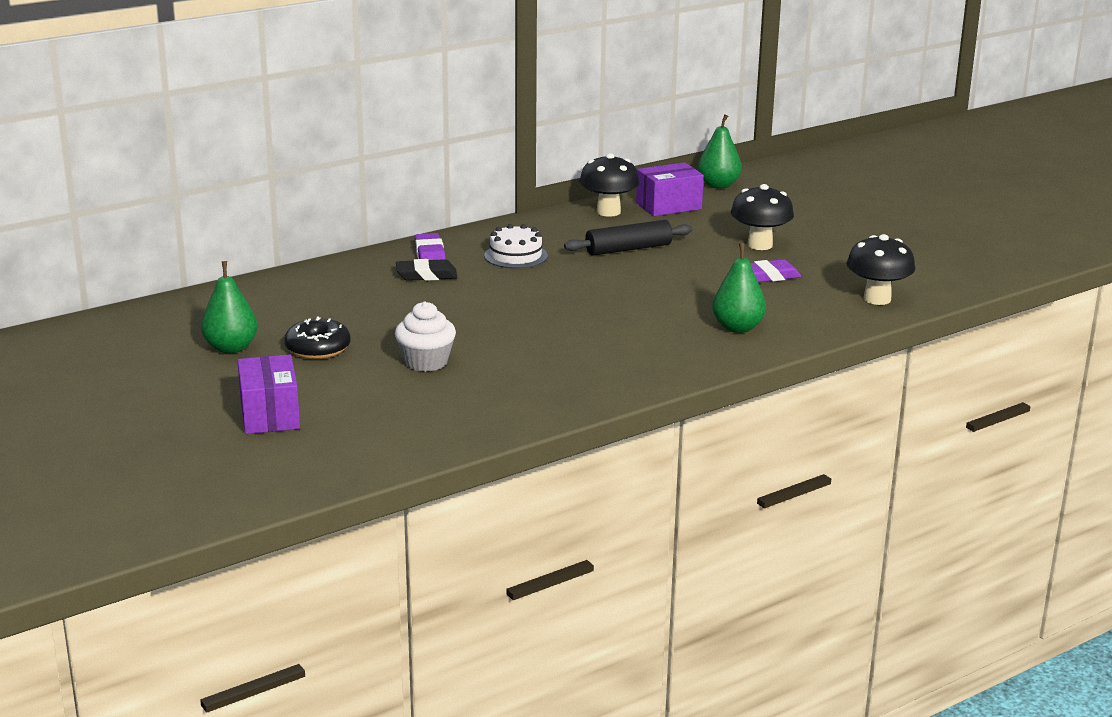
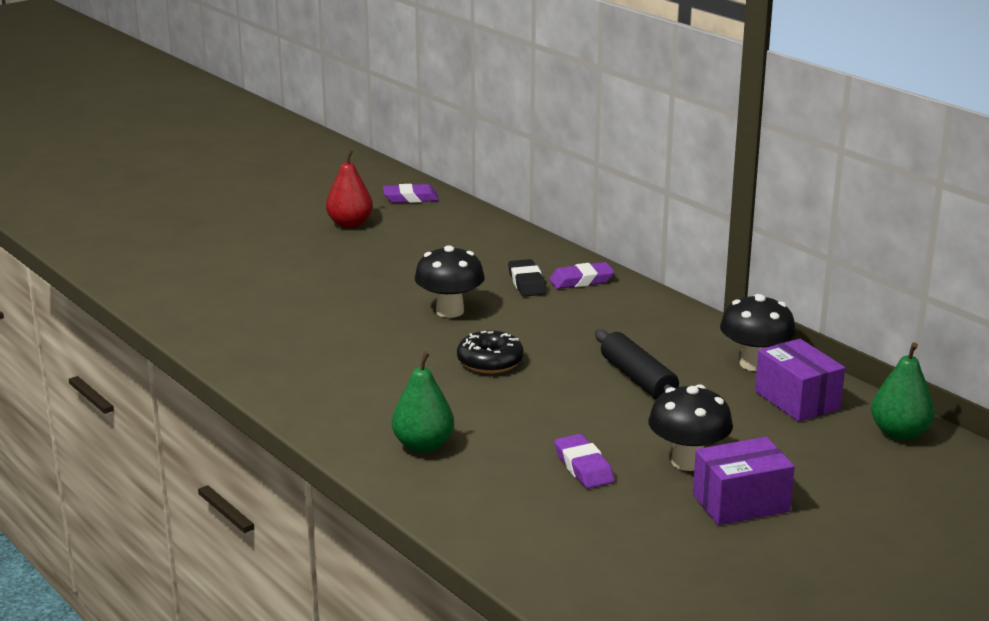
camera: 85 degrees right, 0 degrees up
green pear [201,261,258,353] -> red pear [326,149,373,228]
purple box [237,354,300,434] -> purple box moved to [693,437,795,525]
black donut [284,316,350,359] -> black donut moved to [457,330,524,374]
white cupcake [395,301,456,372] -> none
white cake [484,224,548,269] -> none
black mushroom [846,234,915,305] -> black mushroom moved to [415,245,485,318]
none -> purple eraser [383,184,438,203]

